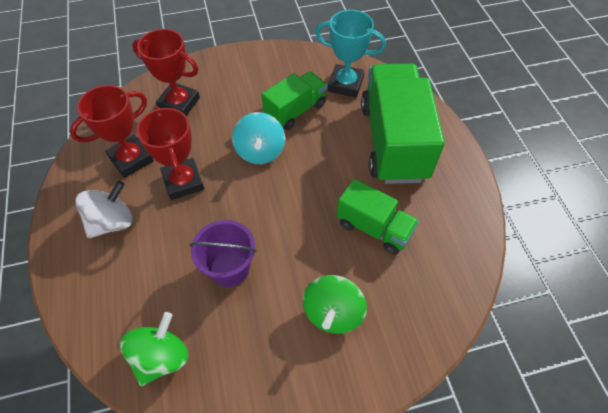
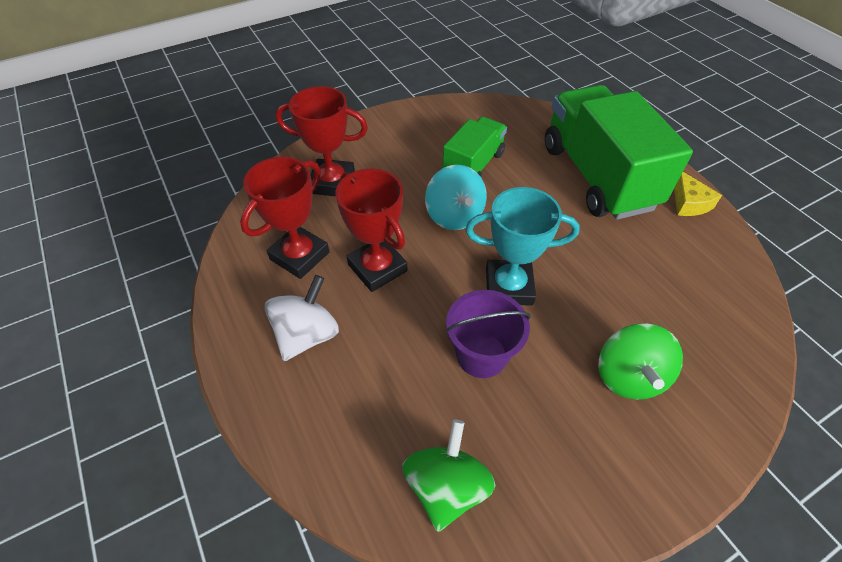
camera: 15 degrees left, 5 degrees down
turquoise trophy [315,10,386,98] -> turquoise trophy moved to [465,187,580,306]
green truck [337,179,419,255] -> none
none -> yellow cheese [674,172,722,216]

